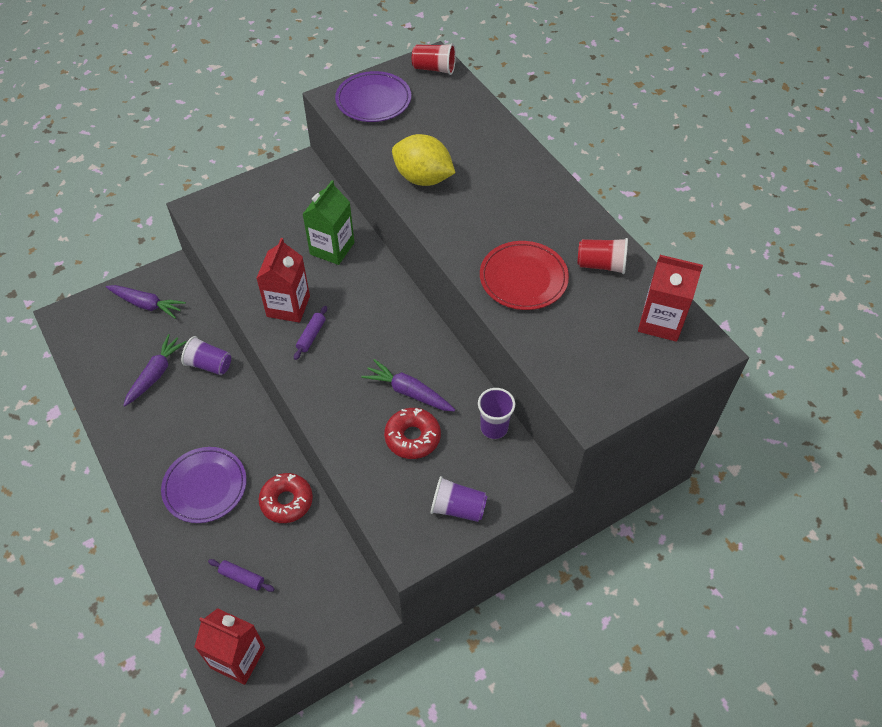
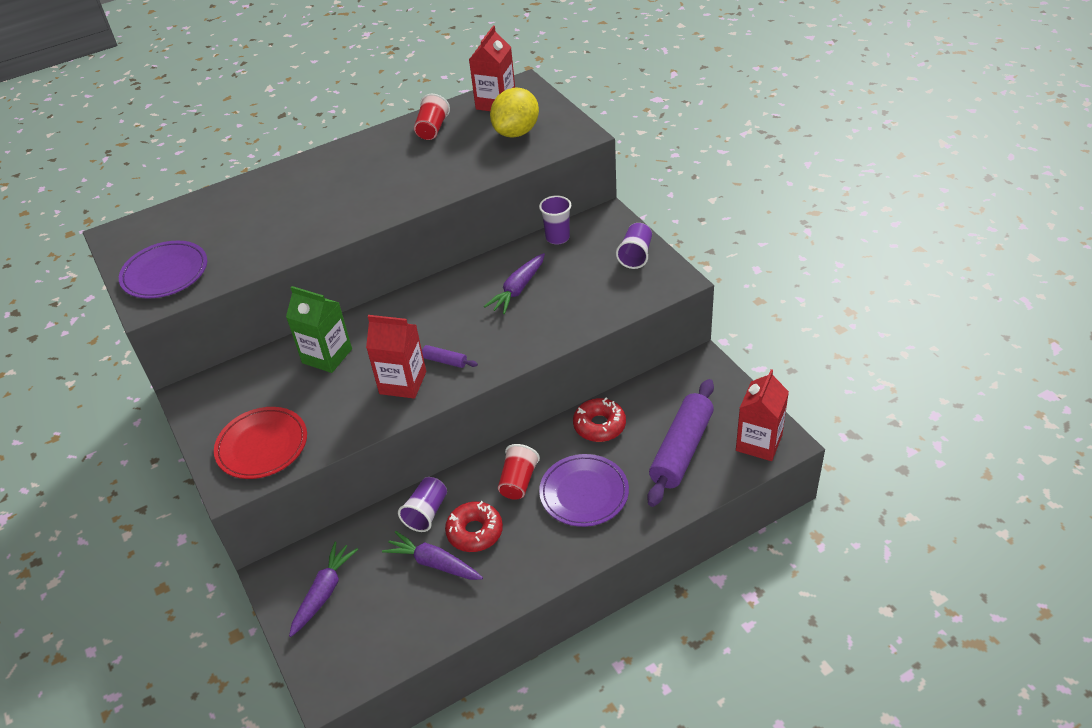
camera: 85 degrees left, 10 degrees down
purple rolling pin [208,559,274,592] -> purple rolling pin [647,379,714,507], size x2.34
red donut [384,408,441,459] -> red donut moved to [445,501,503,552]
yellow lemon [392,134,455,186] -> yellow lemon moved to [490,88,539,138]
red cup [412,43,456,75] -> red cup moved to [498,444,540,500]
red plate [480,241,569,310] -> red plate moved to [214,407,307,479]

